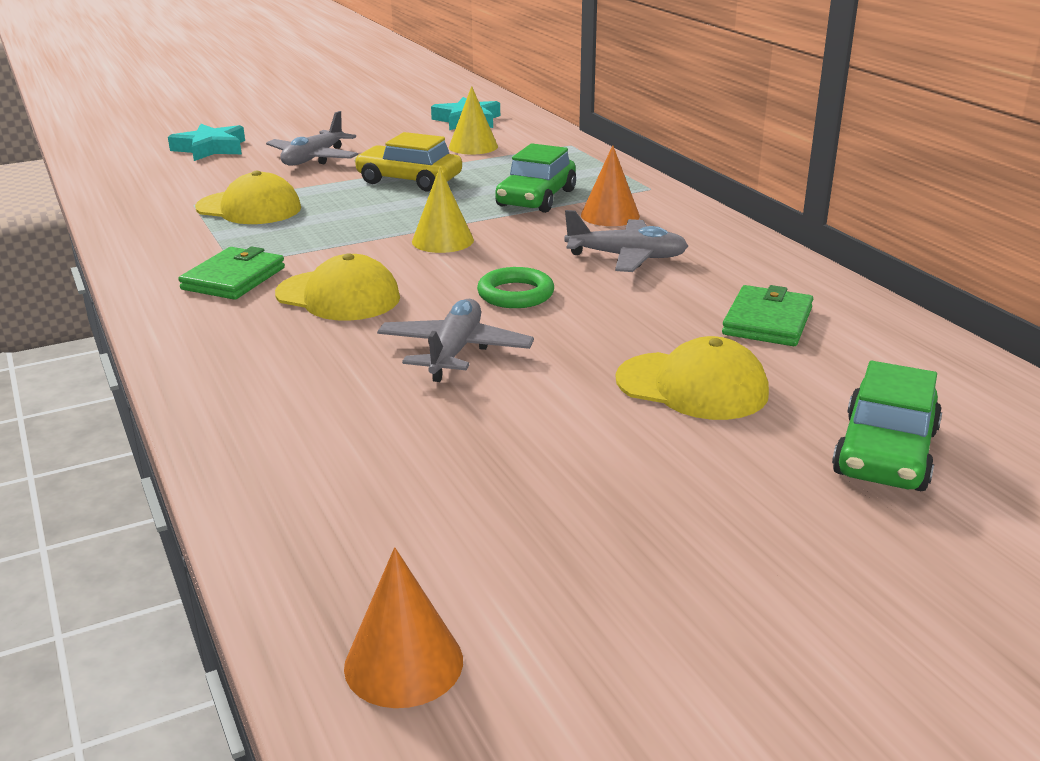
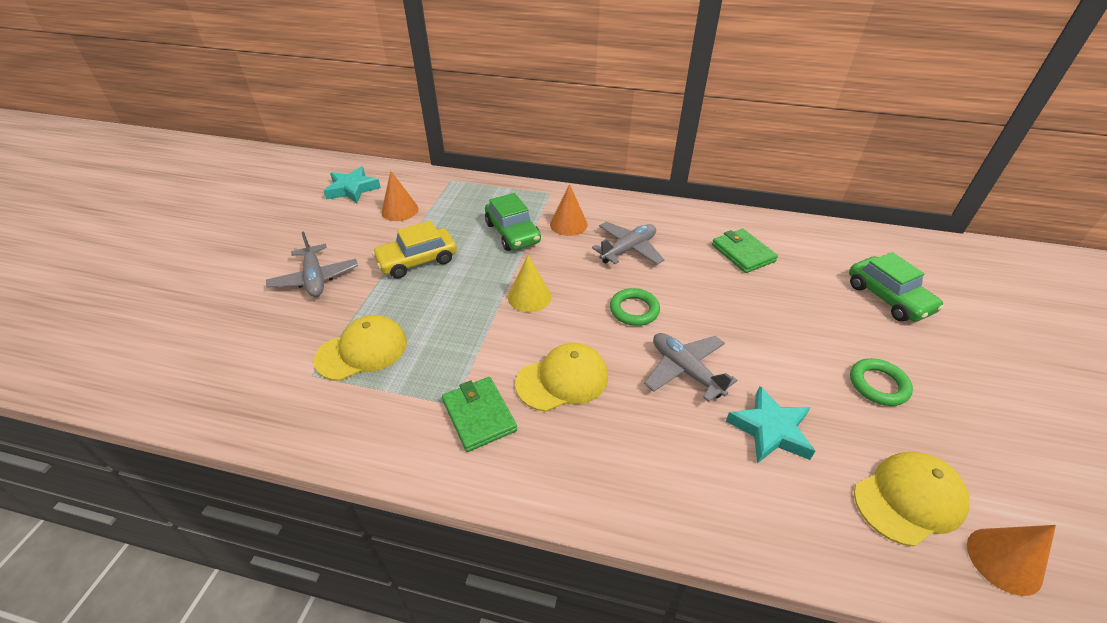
camera: 50 degrees left, 15 degrees up
turquoise star [168,124,245,161] -> turquoise star moved to [726,386,815,464]
yellow cone [449,86,498,154] -> orange cone [381,171,418,221]
yellow cap [616,336,769,420] -> yellow cap moved to [854,452,969,547]
none -> green ring [850,358,913,406]

